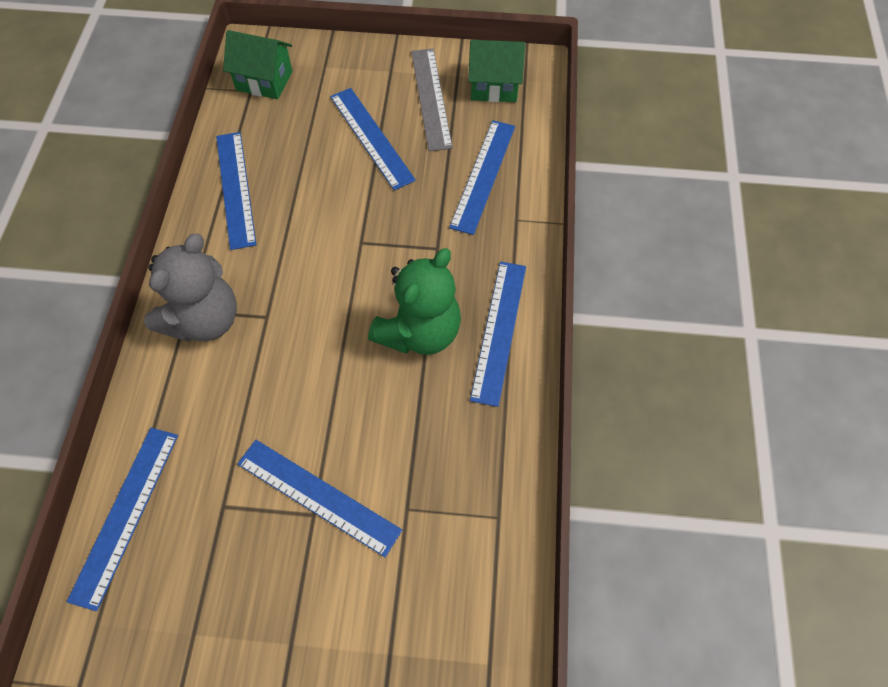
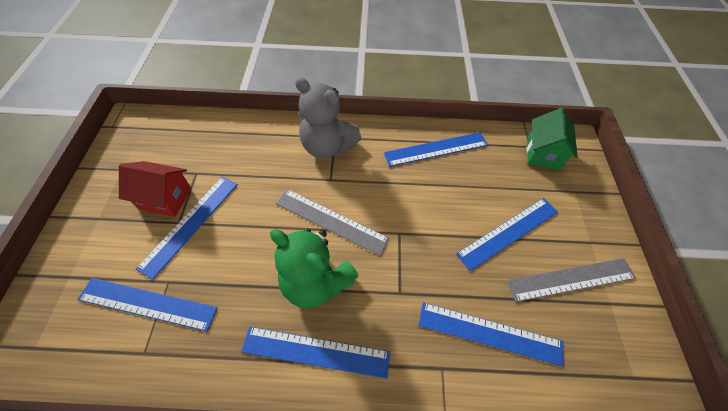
camera: 85 degrees right, 5 degrees down
blue ruler [67,428,178,611] -> blue ruler moved to [78,278,218,331]
green house [468,40,525,102] -> none
none -> red house [119,161,192,217]
none -> grey ruler [276,189,390,256]

